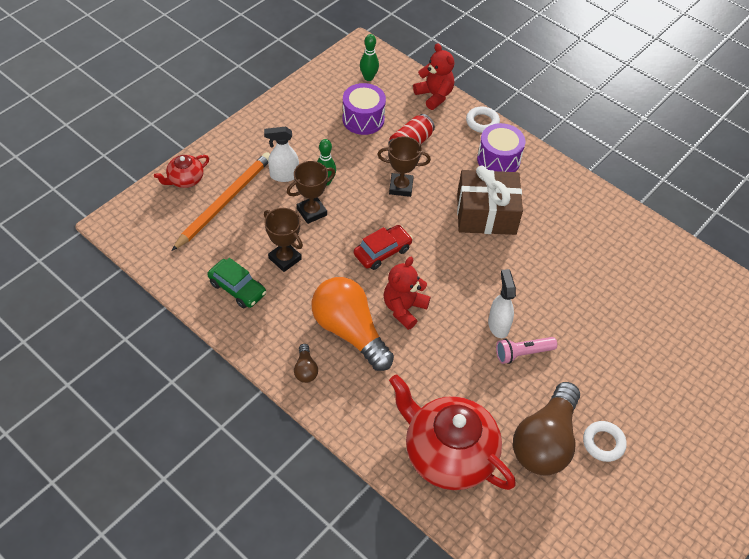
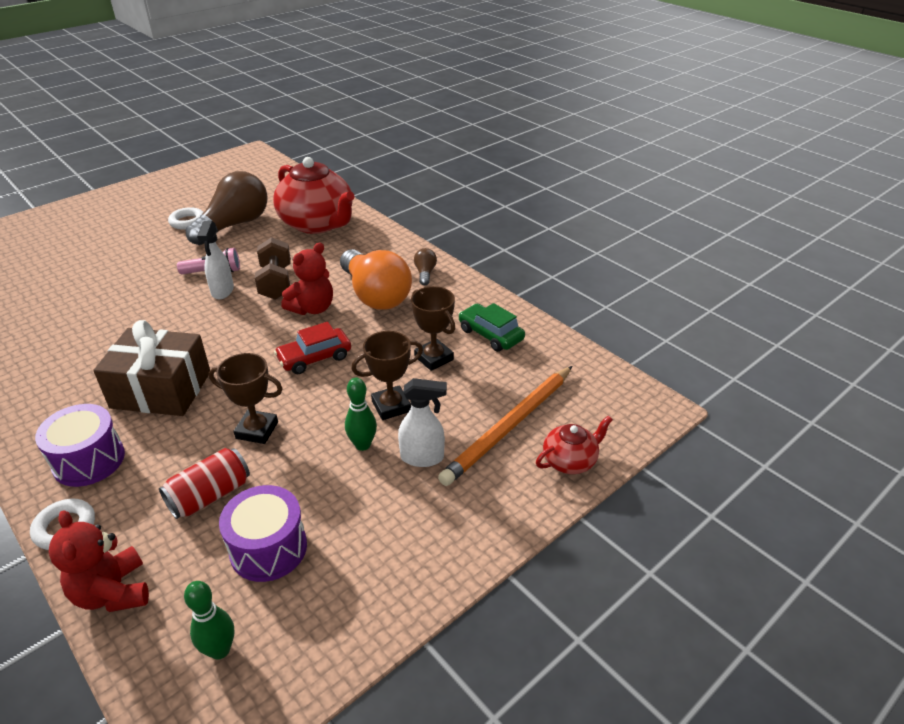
camera: 170 degrees left, 15 degrees down
none -> brown dumbbell [255,237,291,300]

